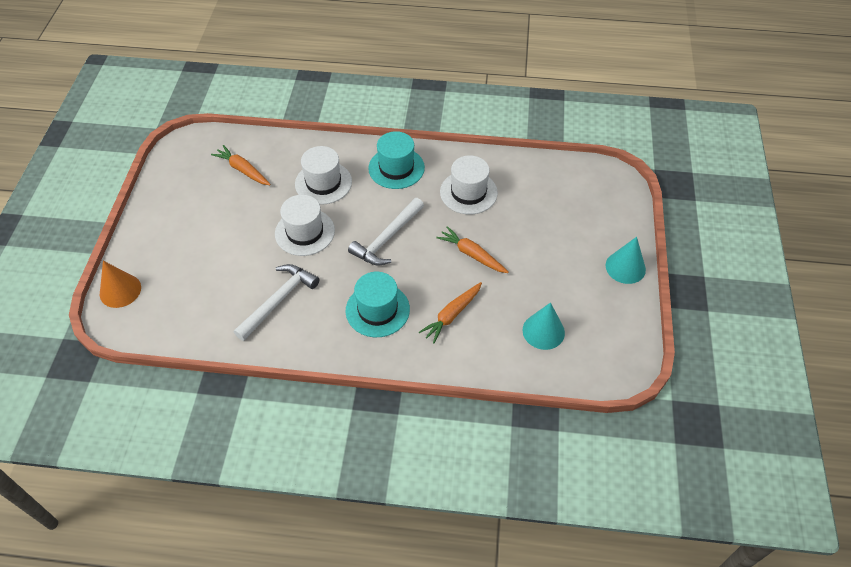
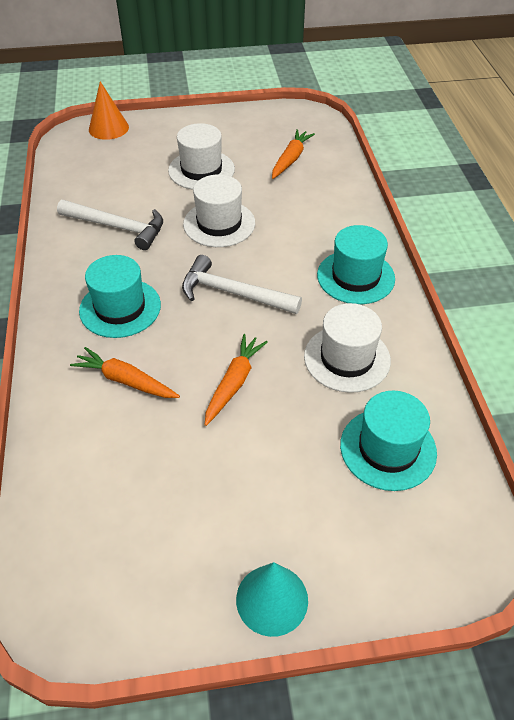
camera: 75 degrees right, 5 degrees down
white hat [295,146,352,205] -> white hat moved to [168,123,235,190]
turquoise cone [522,302,565,350] -> none
none -> turquoise hat [340,391,437,491]

